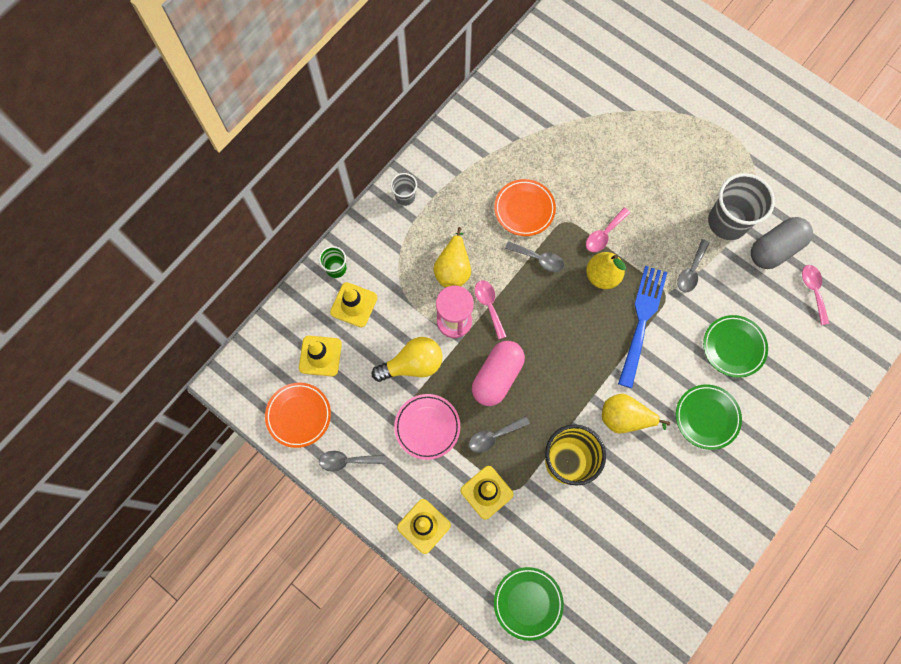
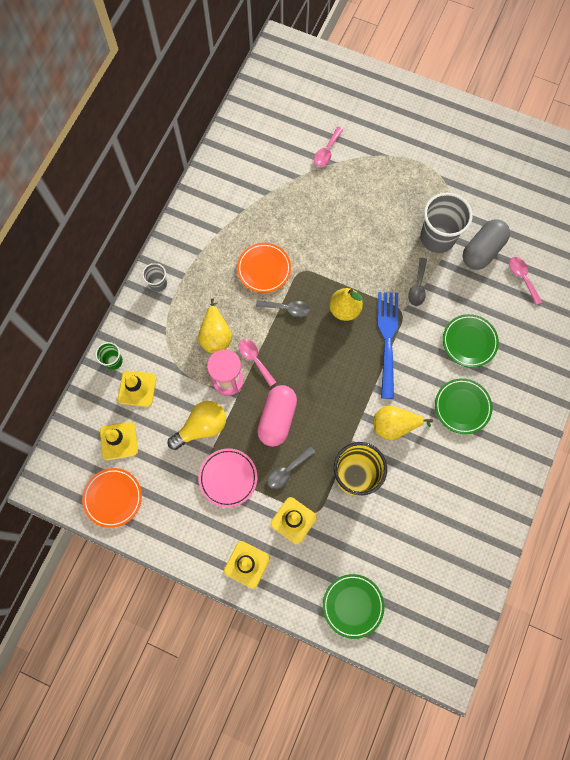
camera: 15 degrees left, 0 degrees up
grey spoon [319,451,386,472] -> none
pink spoon [586,207,630,252] -> pink spoon moved to [314,127,343,167]

